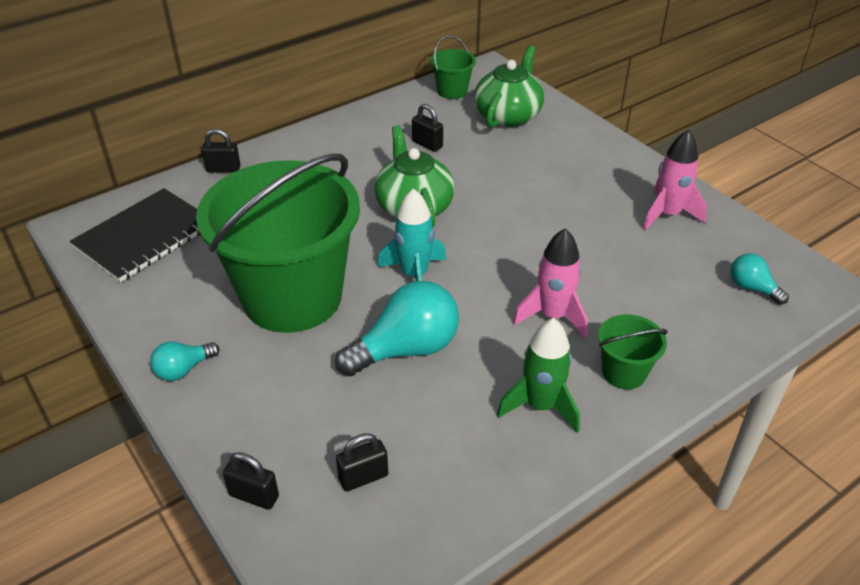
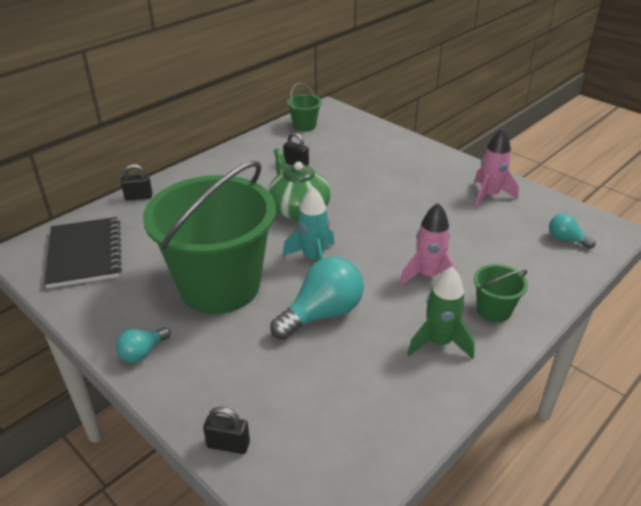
camera: 10 degrees left, 5 degrees down
black notebook [70,188,200,282] -> black notebook turned 45 degrees counterclockwise [44,217,122,288]
black padlock [336,433,388,492] -> none
green teapot [474,45,544,128] -> none

